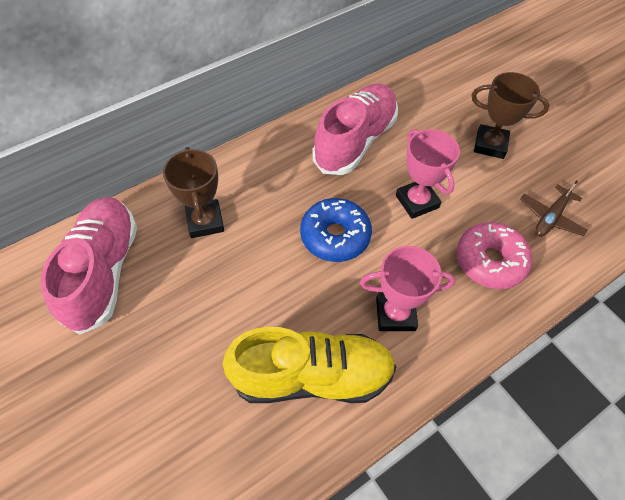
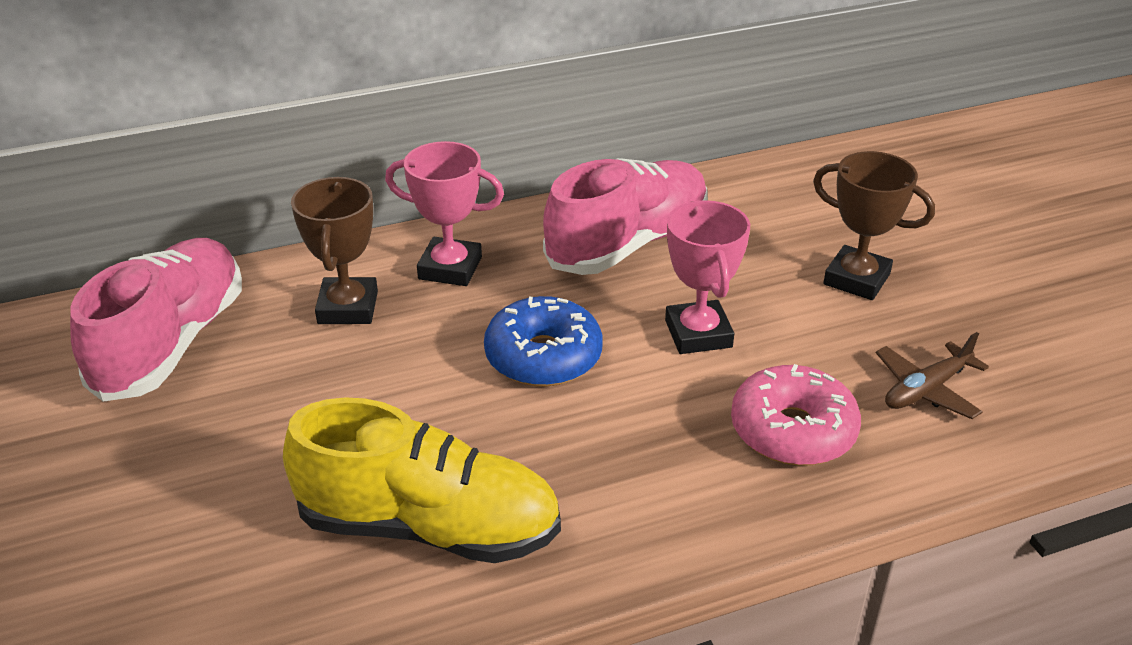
camera: 15 degrees right, 20 degrees down
pink trophy [360,246,455,331] -> pink trophy moved to [385,141,504,286]

